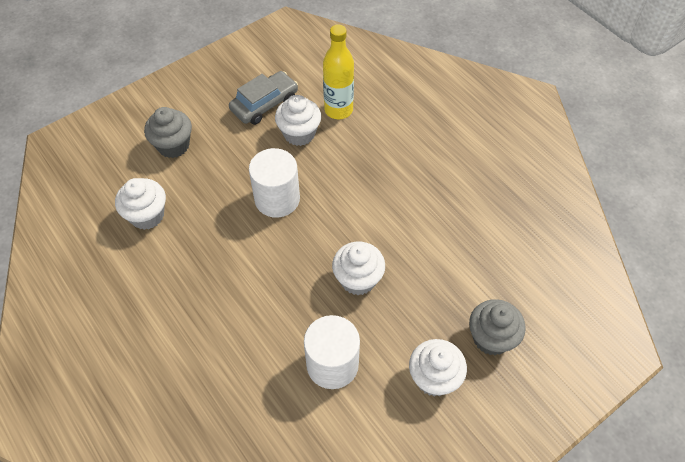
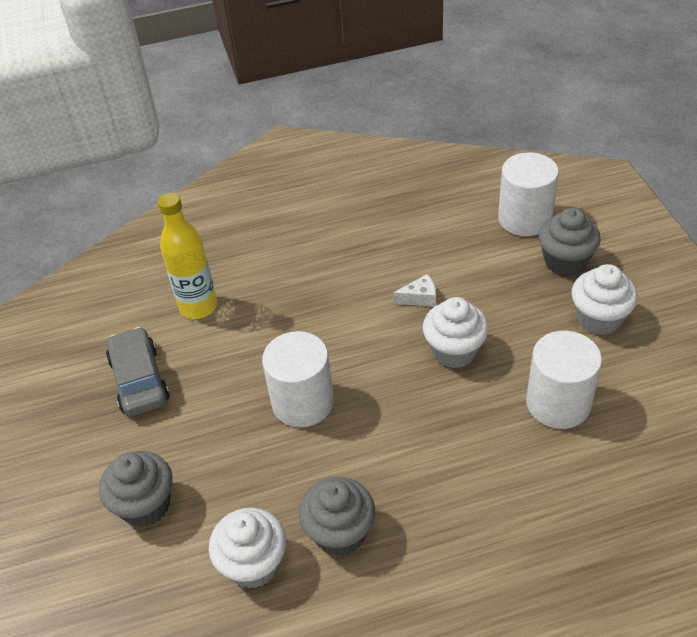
camera: 65 degrees left, 10 degrees down
white cupcake [275,95,321,146] -> none
none -> grey cupcake [299,477,375,556]
none -> white cheese [393,274,436,307]
none -> white cylinder [498,152,559,236]

